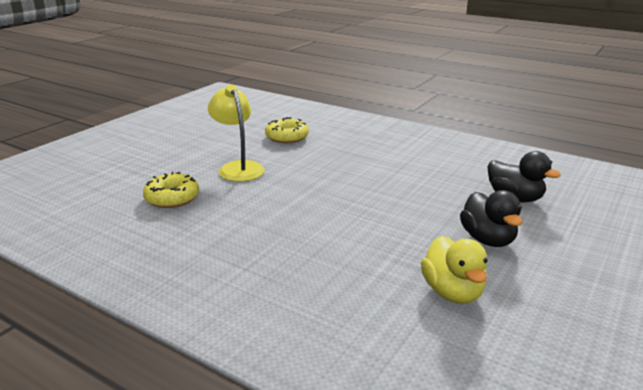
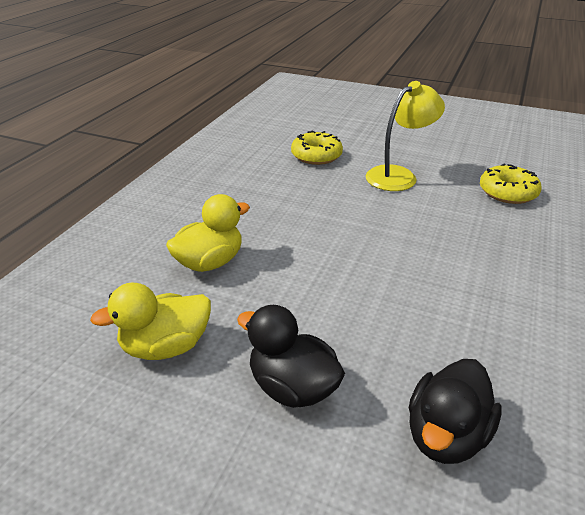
camera: 80 degrees right, 10 degrees up
black duck [460,190,522,247] -> black duck turned 60 degrees clockwise [237,305,345,408]
none -> yellow duck [166,194,250,272]

